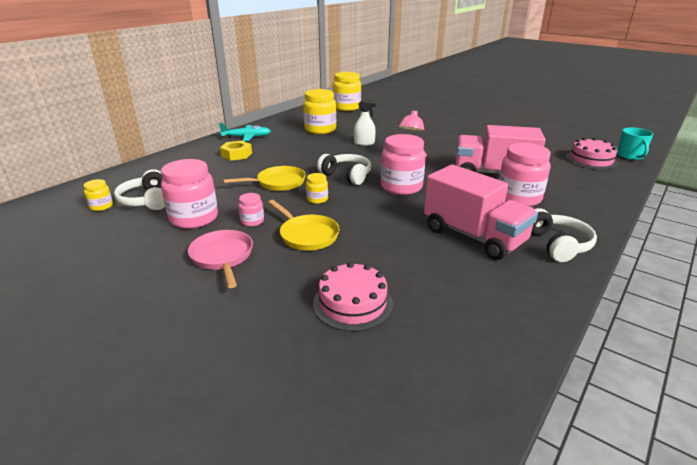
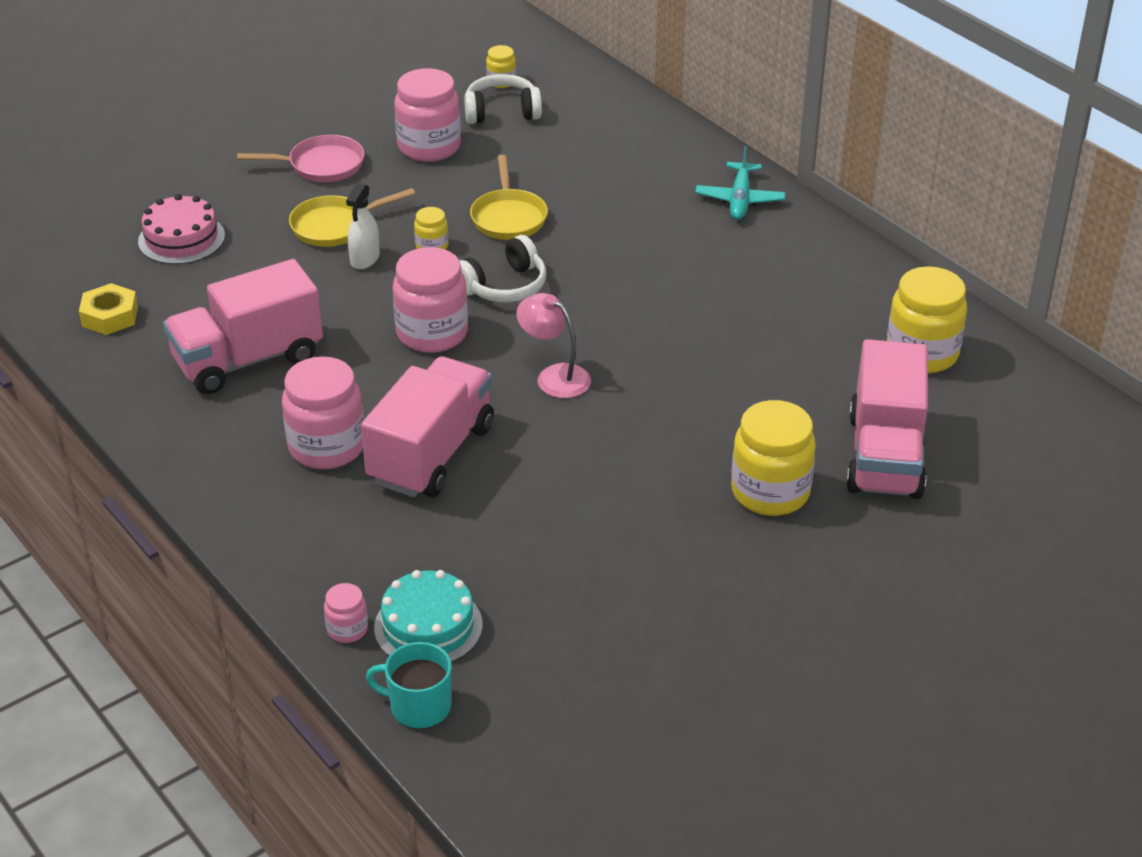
camera: 105 degrees right, 10 degrees up
yellow nut [220,141,252,161] -> yellow nut moved to [79,283,138,335]
pink jar [238,193,264,227] -> pink jar moved to [324,583,368,643]
yellow jar [303,89,336,134] -> yellow jar moved to [731,400,816,516]
white spray bottle [354,100,376,146] -> white spray bottle moved to [346,183,380,269]
white headphones [531,208,597,262] -> none
pink cake [566,138,618,170] -> turquoise cake [374,570,483,662]
none -> pink truck [846,339,928,499]

